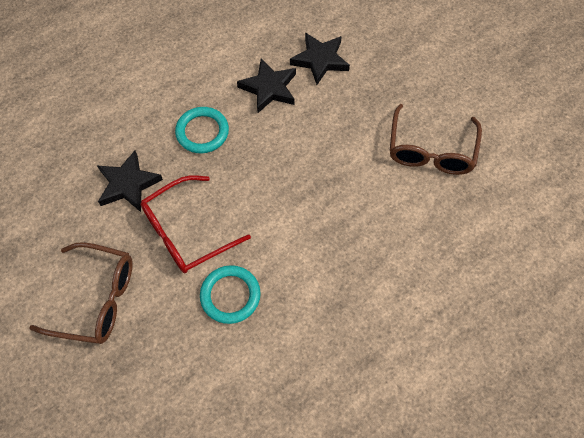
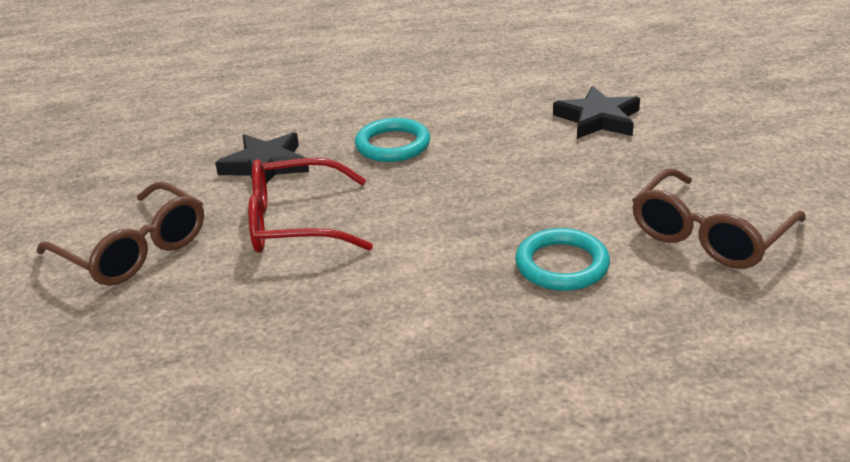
camera: 30 degrees right, 30 degrees down
turquoise ring [200,265,261,324] -> turquoise ring moved to [515,228,610,291]
black star [237,58,296,113] -> none

